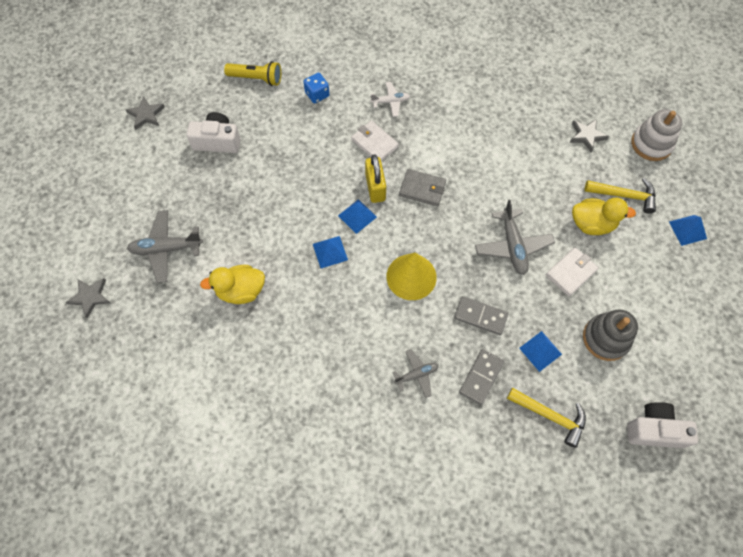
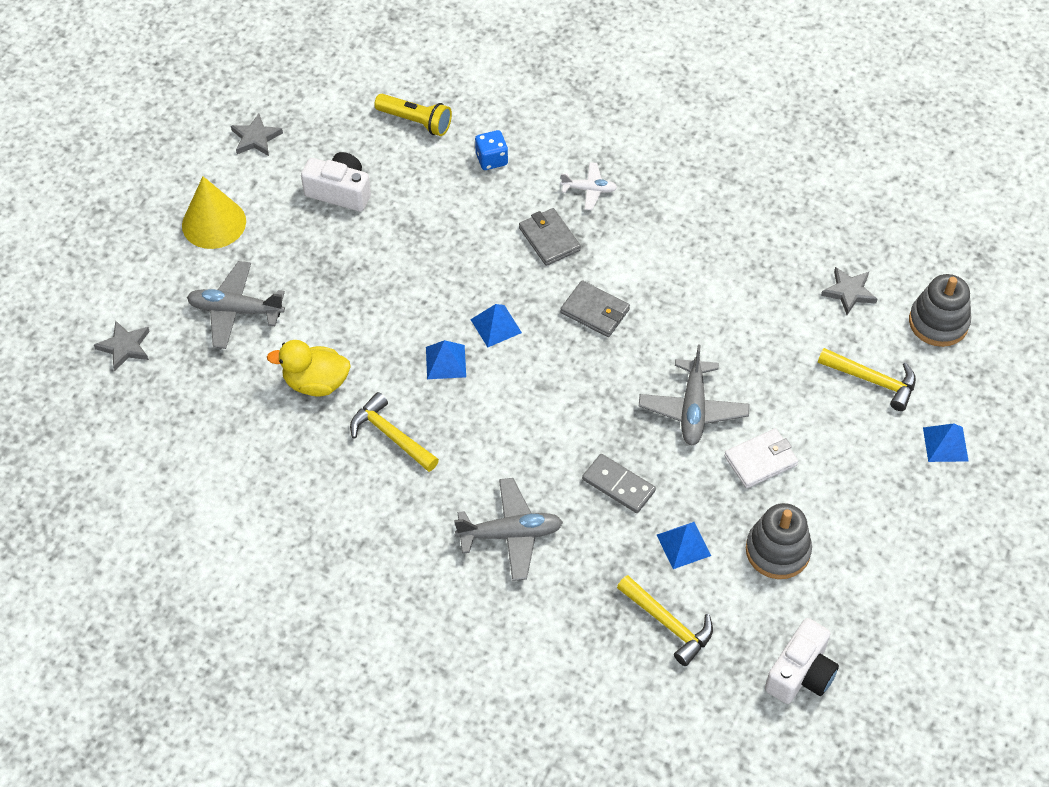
camera: 15 degrees right, 10 degrees down
white wallet [351,121,399,161] -> grey wallet [519,208,581,266]
yellow padlock [365,155,386,203] -> none
yellow cone [387,253,437,300] -> yellow cone moved to [182,176,246,249]
grey plane [392,349,439,398] -> grey plane [454,478,563,581], size x1.67
grey domino [459,349,504,405] -> none
yellow duck [572,198,636,235] -> none
white camera [627,402,698,448] -> white camera turned 105 degrees clockwise [765,618,839,704]
white stacking toy [631,109,682,161] -> grey stacking toy [909,274,971,347]
none -> yellow hammer [350,392,439,472]

